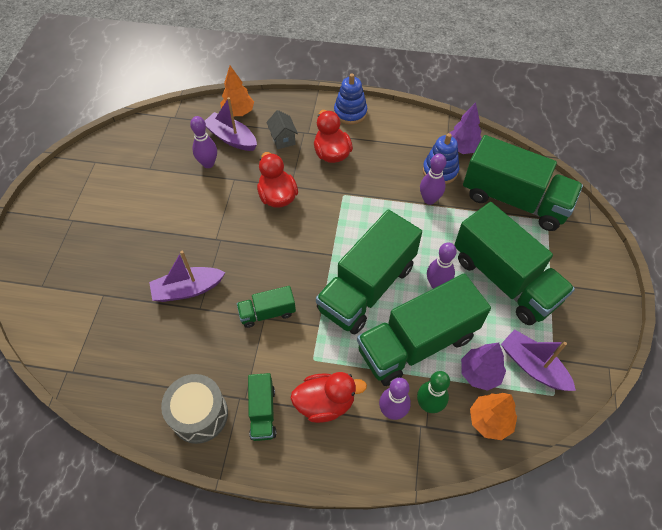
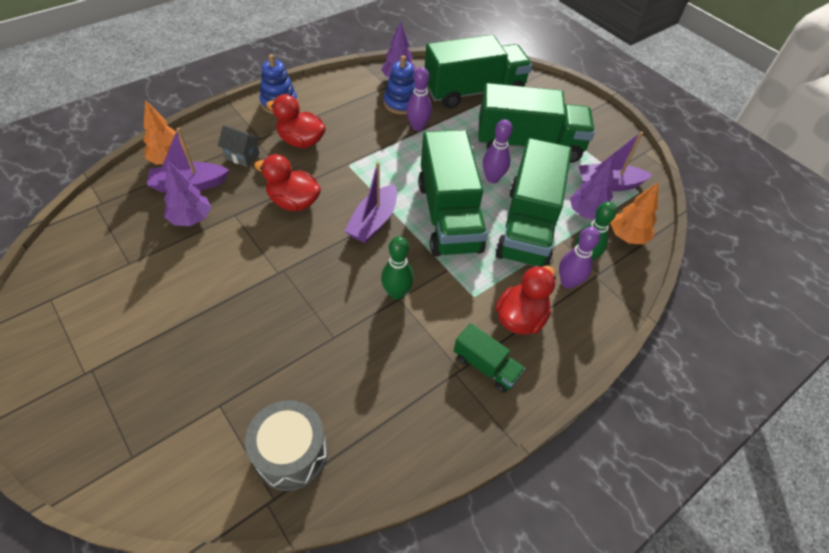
camera: 50 degrees left, 5 degrees down
purple boat [149,251,225,302] -> purple boat moved to [345,162,397,243]
grey drum [161,374,228,444] -> grey drum moved to [245,400,328,491]
purple bowling pin [190,116,217,168] -> purple tree [164,161,211,226]
green truck [237,286,296,328] -> green bowling pin [381,236,414,300]

